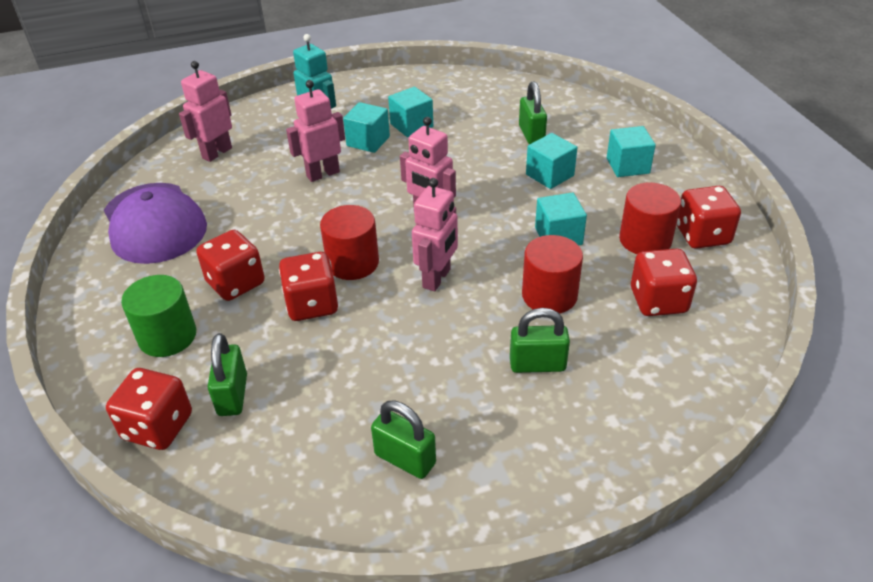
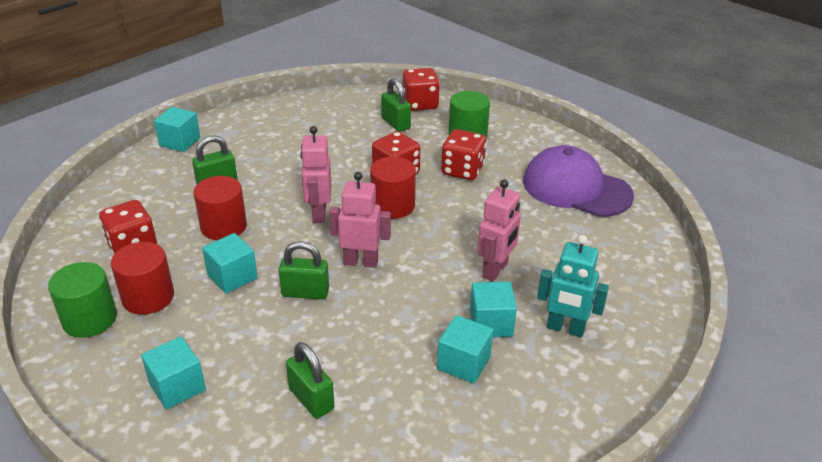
camera: 150 degrees right, 5 degrees down
pink robot [179,61,232,162] -> none
green padlock [371,401,436,479] -> green padlock moved to [279,241,329,299]
turquoise cube [526,133,577,189] -> turquoise cube moved to [154,107,200,152]
red dice [677,186,741,249] -> green cylinder [48,262,117,338]

